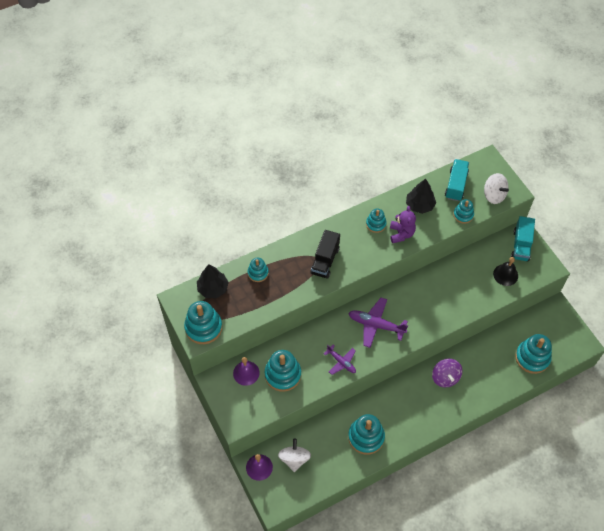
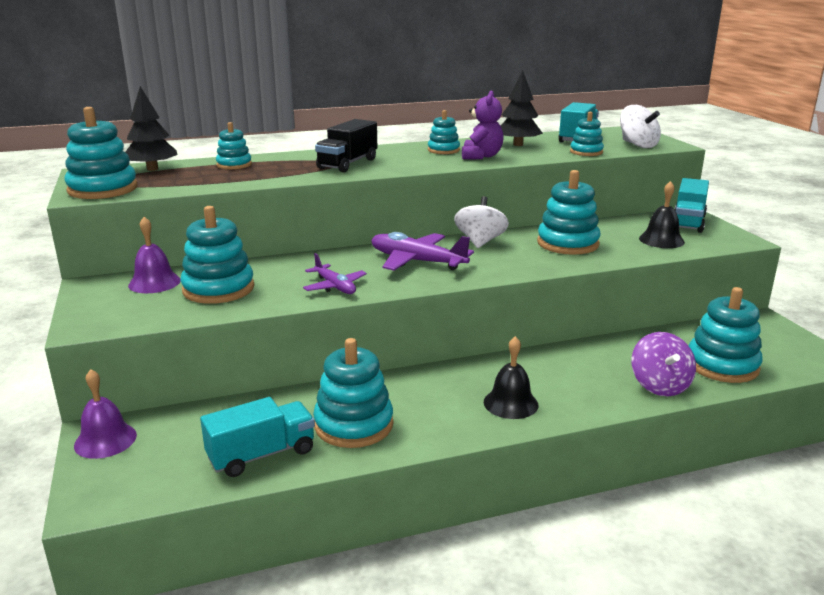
camera: 10 degrees right, 35 degrees down
white spinning top [278,438,311,472] -> white spinning top moved to [454,196,509,248]
purple spinning top [432,359,462,387] -> purple spinning top moved to [632,332,696,396]
none -> turquoise truck [200,397,315,477]
none -> black bell [484,336,538,419]
none -> turquoise stacking toy [537,170,601,255]

